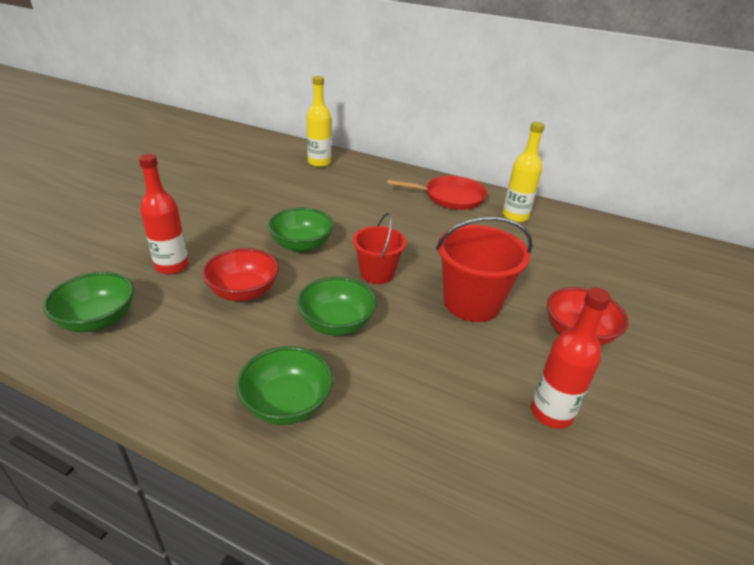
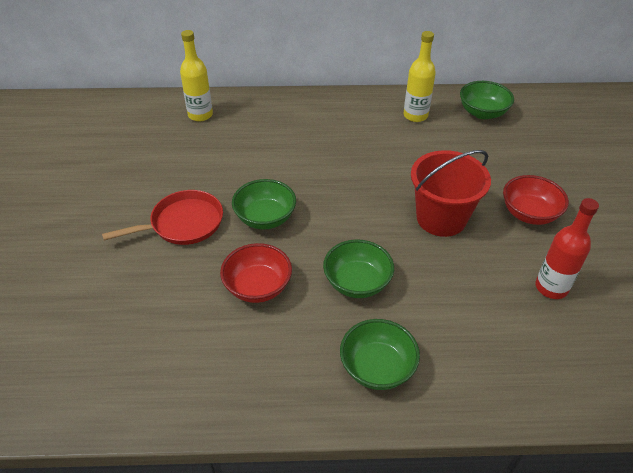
camera: 25 degrees left, 10 degrees up
green bowl [43,272,134,332] -> green bowl moved to [460,81,514,119]
red bottle [138,154,189,274] -> none
red bucket [353,213,406,284] -> none
red pan [387,176,487,210] -> red pan moved to [102,190,223,245]

